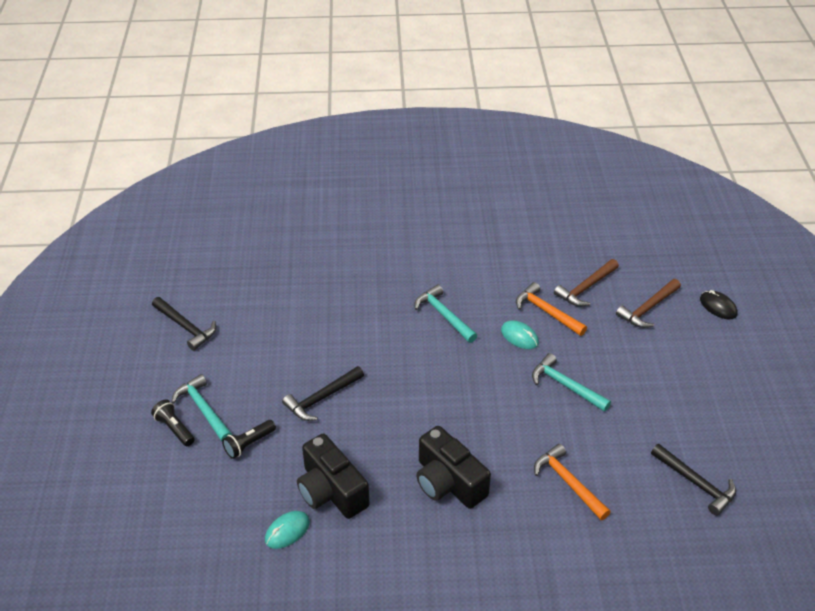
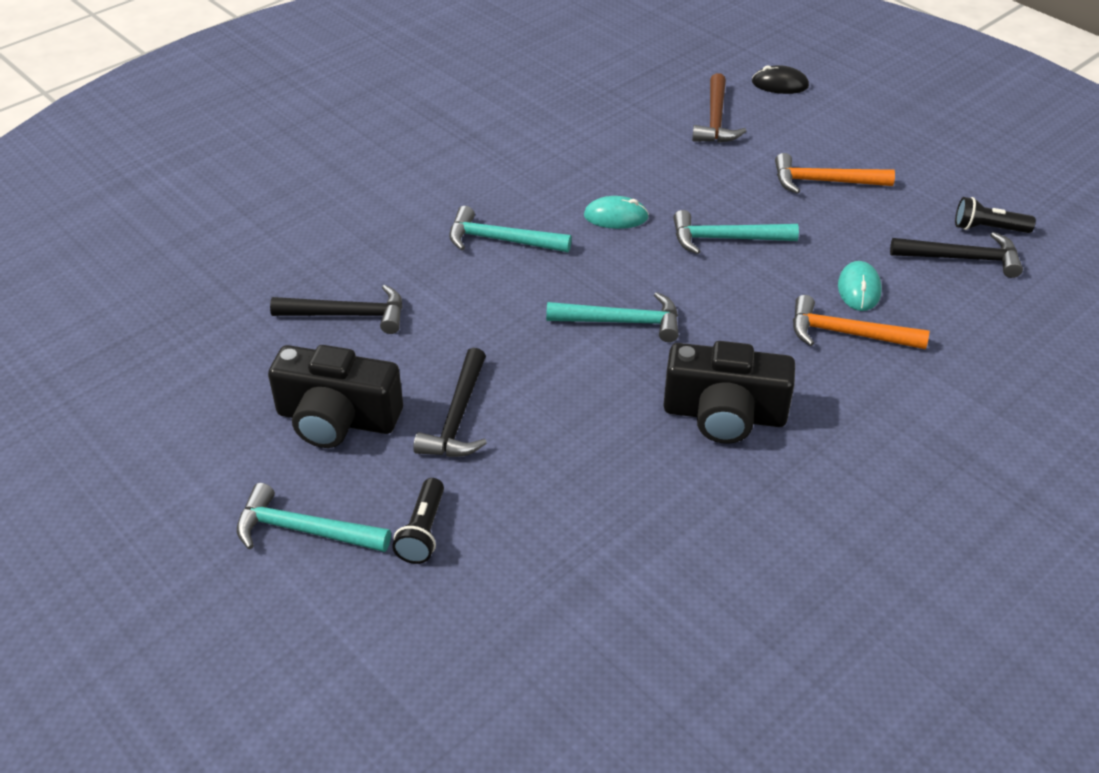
camera: 40 degrees left, 0 degrees up
black flashlight [151,399,195,446] -> black flashlight moved to [955,197,1036,233]
black hammer [152,297,216,351] -> black hammer moved to [270,285,402,334]
turquoise mouse [265,511,310,549] -> turquoise mouse moved to [838,261,882,311]
black camera [297,434,369,519] -> black camera moved to [268,345,403,448]
orange hammer [516,282,587,336] -> orange hammer moved to [775,153,895,194]
brown hammer [554,259,619,307] -> none
none -> turquoise hammer [546,292,679,342]

